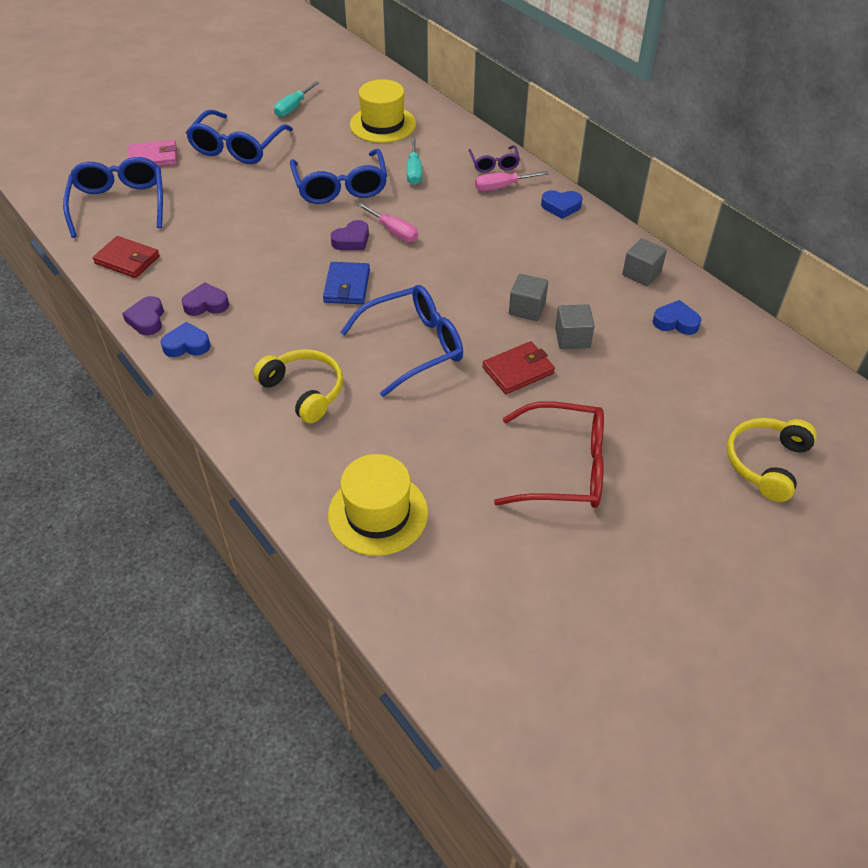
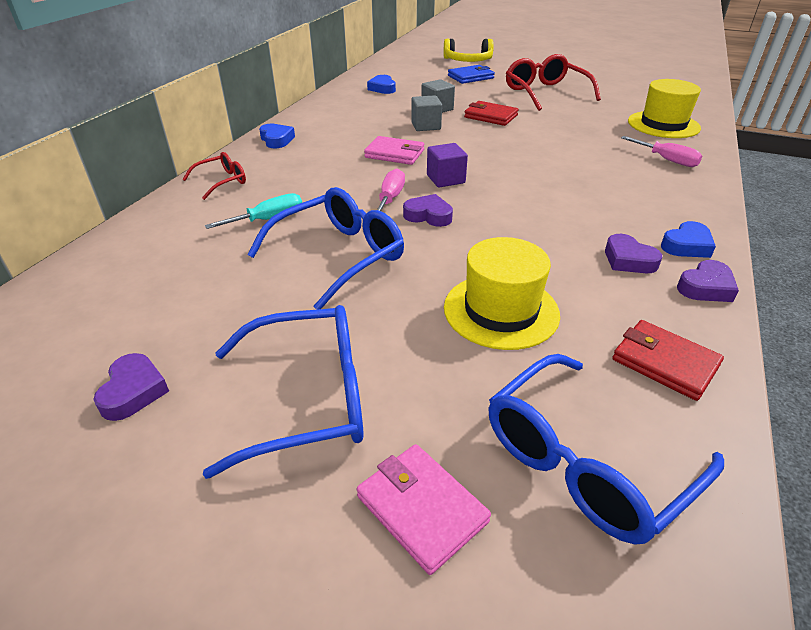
camera: 120 degrees left, 10 degrees down
red wallet [93,236,160,278] -> red wallet turned 45 degrees counterclockwise [612,320,724,401]
blue heart [161,322,211,357] -> blue heart turned 90 degrees counterclockwise [661,221,716,258]
yellow headphones [253,349,343,423] -> none
turquoise screwdriver [274,81,320,117] -> purple heart [93,353,169,421]
blue wallet [323,262,370,304] -> blue wallet moved to [448,65,495,84]
blue glasses [340,285,463,397] -> none
yellow hat [350,79,416,143] -> yellow hat moved to [444,237,560,350]
purple glasses [468,145,520,172] -> red glasses [182,152,246,200]
pink screwdriver [475,171,548,191] -> pink screwdriver moved to [621,136,702,167]
grey cube [622,238,667,286] -> none
none -> pink wallet [364,136,424,165]
none -> purple cube [427,143,468,187]

